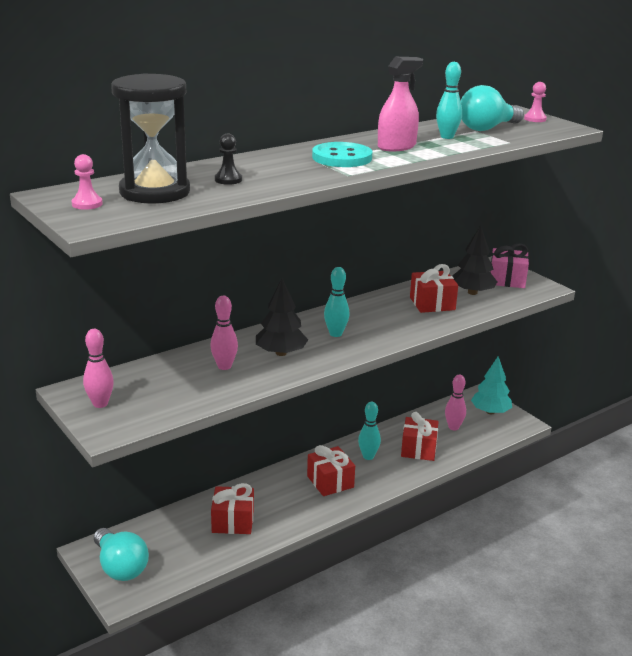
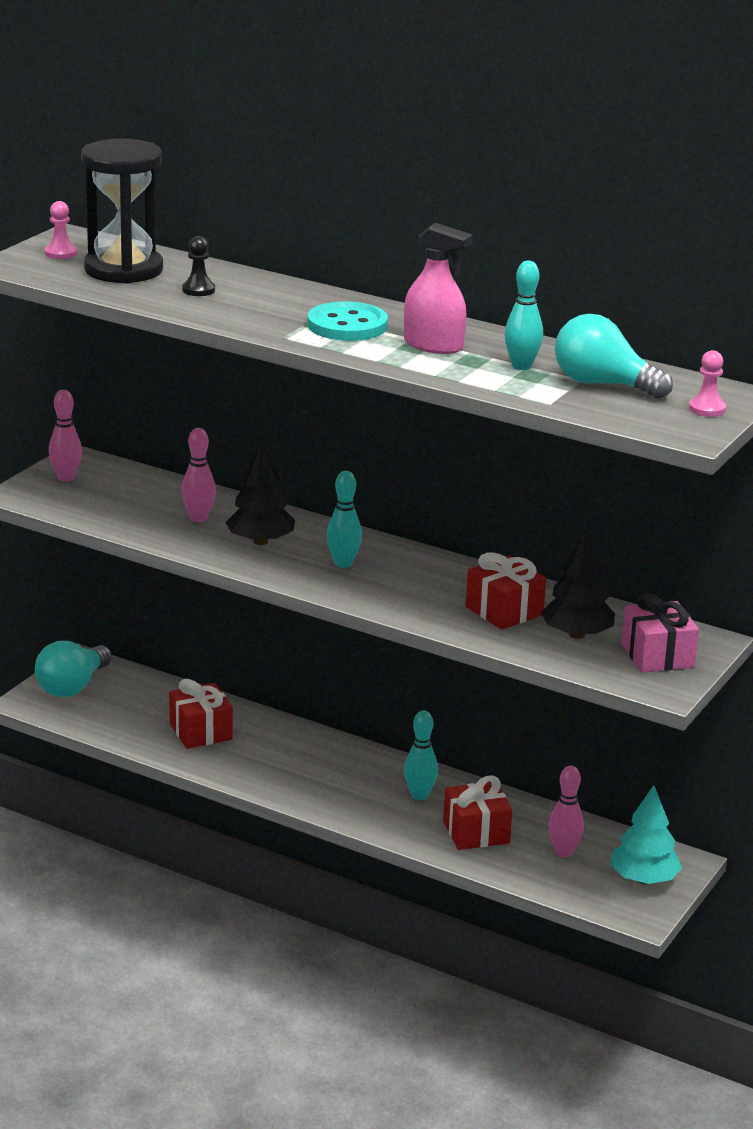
camera: 65 degrees right, 0 degrees up
red gift [307,445,355,496] -> none

